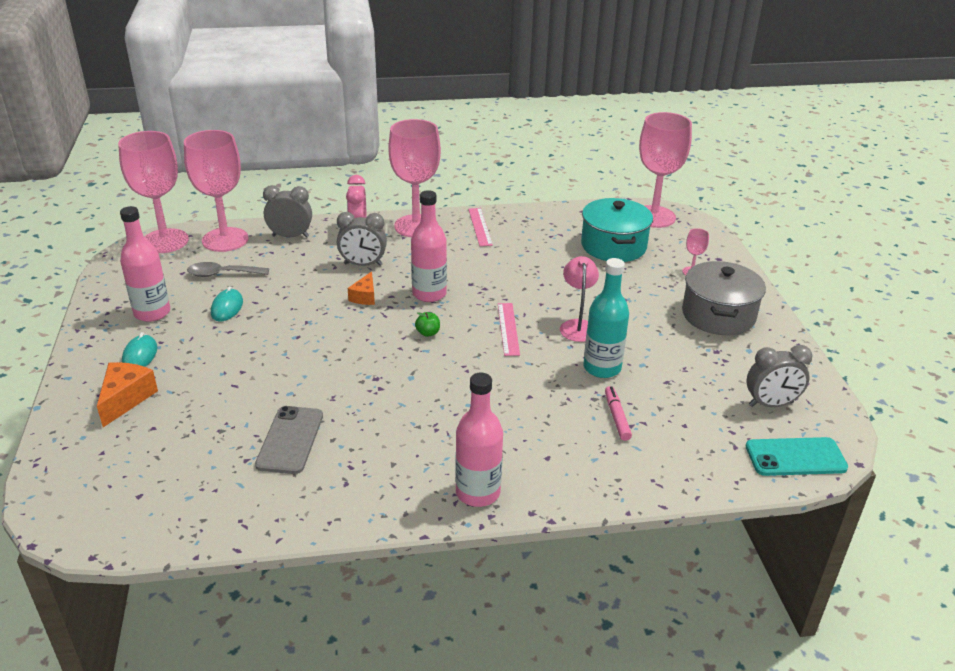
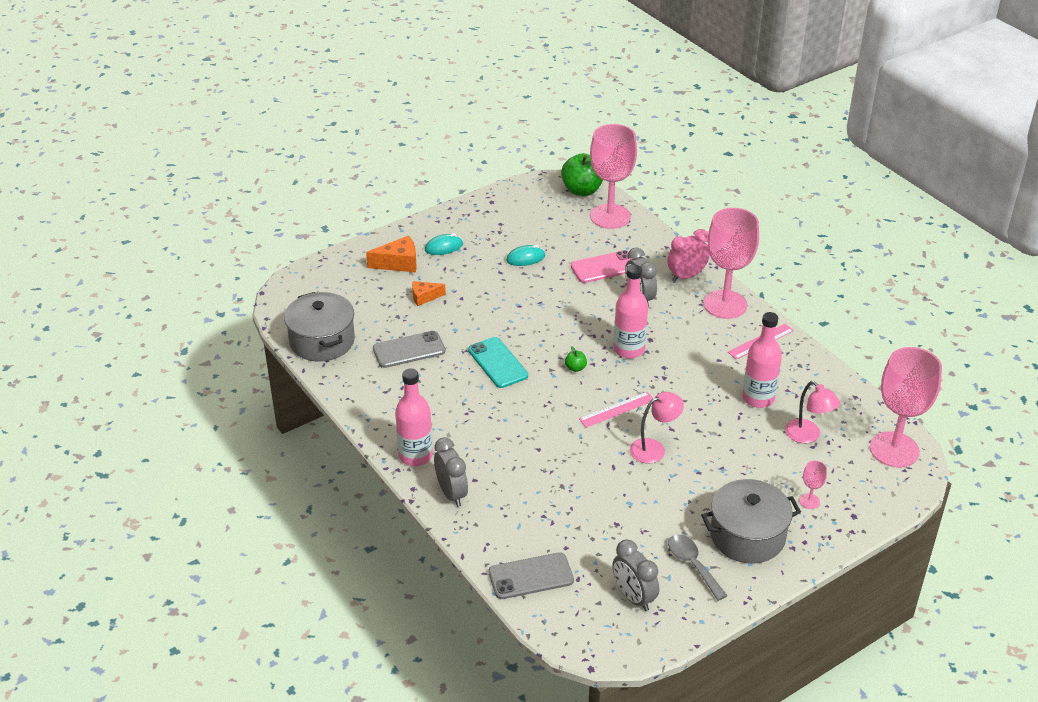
camera: 65 degrees right, 5 degrees up
pink goblet [118,131,189,253] -> green apple [561,153,603,196]
pink bottle [120,206,170,322] -> pink bottle moved to [742,312,782,408]
grey spoon [187,262,269,277] -> grey spoon moved to [668,534,727,601]
grey clock [263,185,312,238] -> grey clock moved to [434,437,468,507]
orange cheese [348,271,375,305] -> orange cheese moved to [412,281,446,306]
turquoise pot [581,198,653,262] -> pink lamp [785,381,840,443]
turquoise bottle [584,258,629,378] -> none
pink marker [605,386,632,441] -> none
turquoise phone [746,437,848,476] -> turquoise phone moved to [468,337,528,388]
none -> grey pot [284,292,355,362]
none -> grey phone [489,552,574,599]
none -> pink phone [571,250,634,283]

